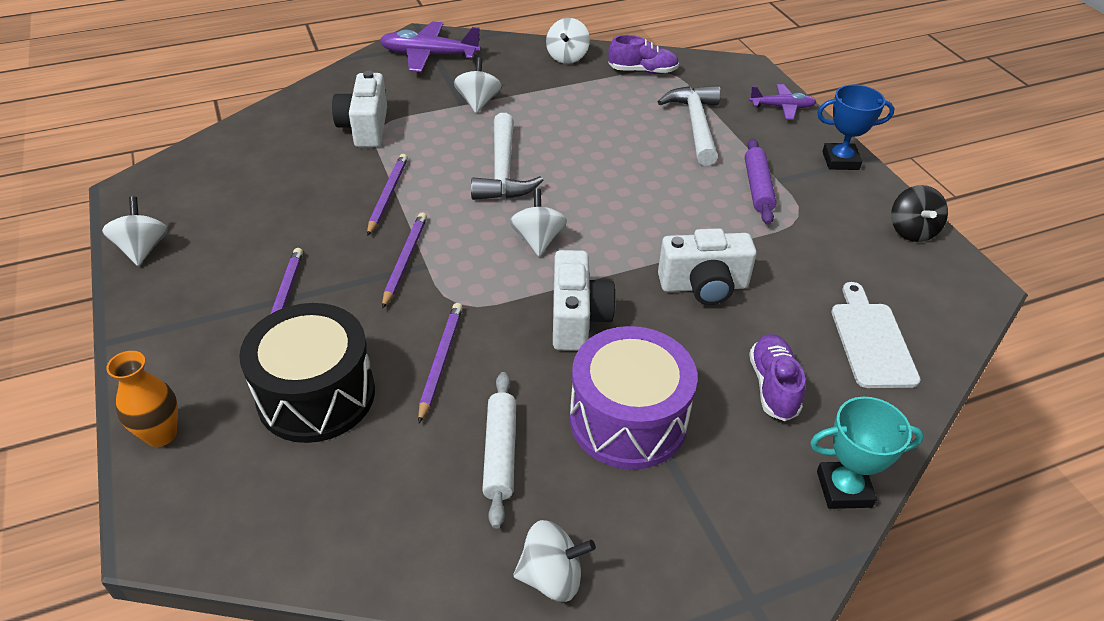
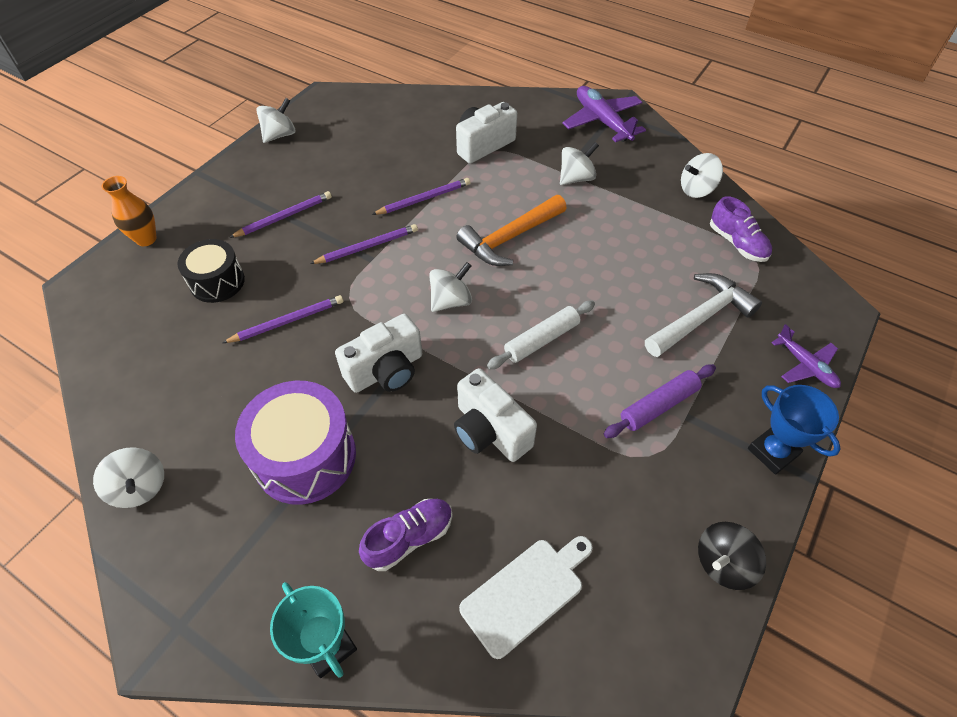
camera: 55 degrees right, 10 degrees up
black drum [239,303,375,443] -> black drum [177,239,245,303], size x0.64
white hammer [471,113,543,200] -> orange hammer [457,195,567,266]
white rolling pin [482,372,516,529] -> white rolling pin moved to [487,301,595,369]

